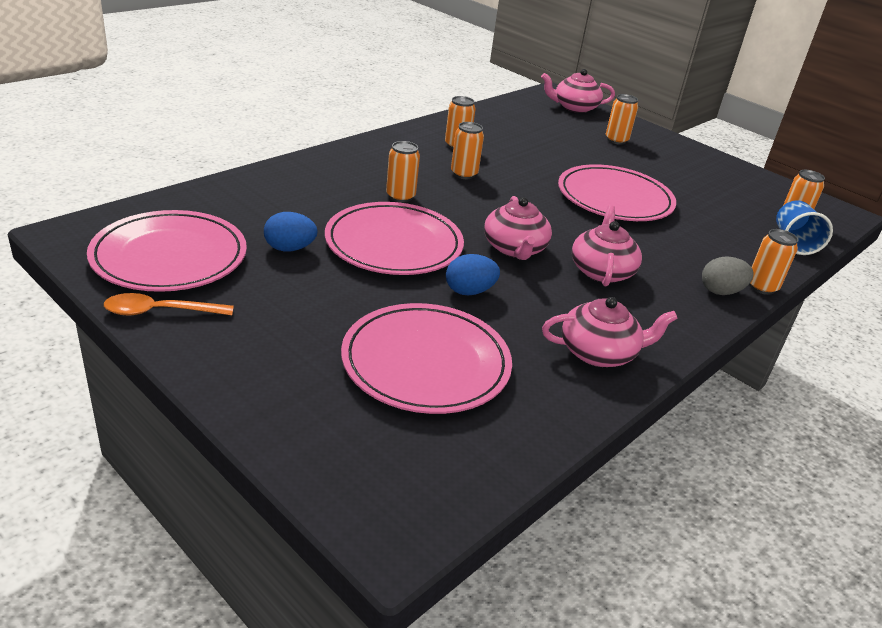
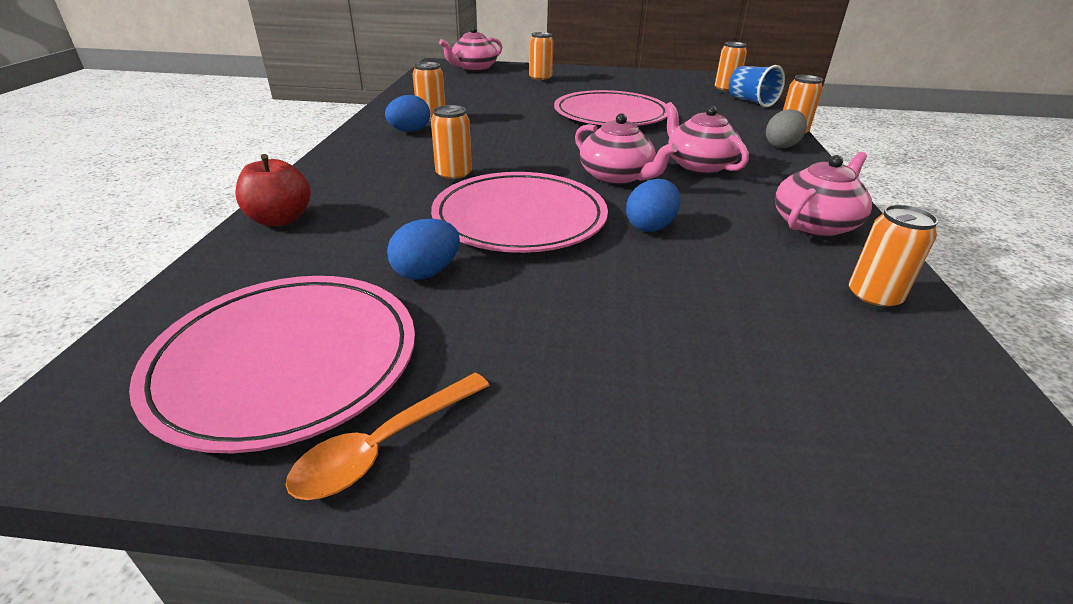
camera: 35 degrees left, 0 degrees up
pink plate [341,303,512,414] -> none
orange can [451,122,484,179] -> orange can moved to [849,205,938,310]
none -> red apple [235,154,311,226]
none -> blue egg [385,95,430,132]

